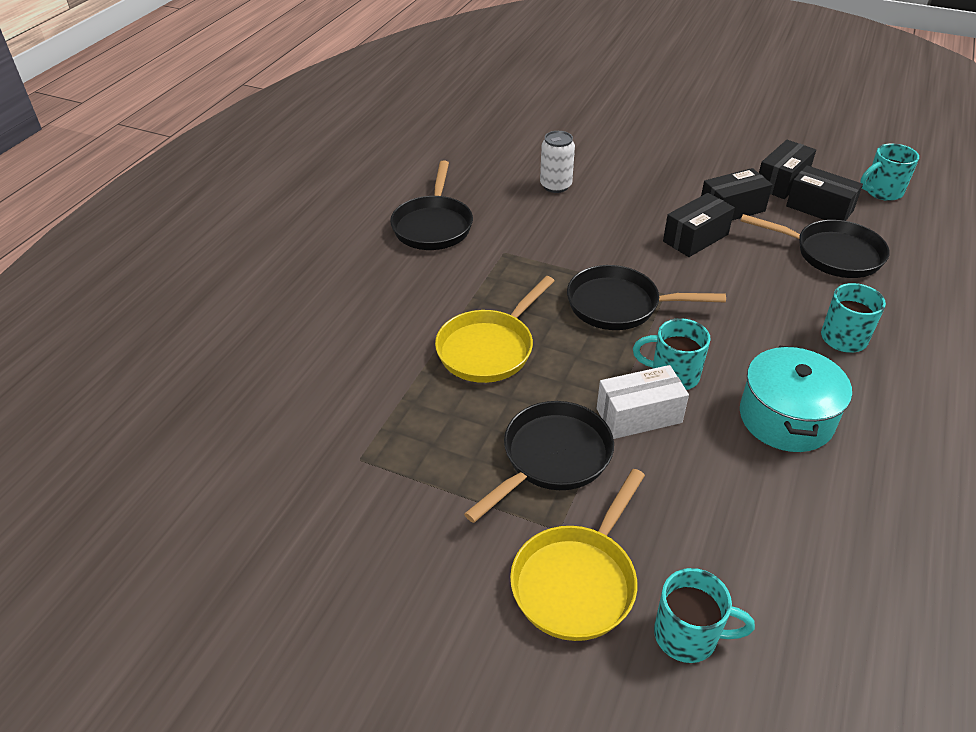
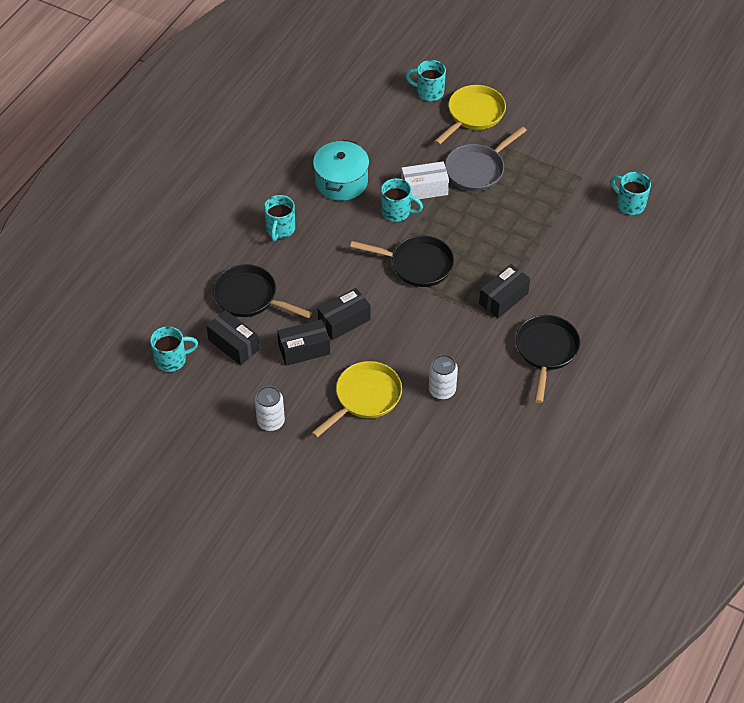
camera: 175 degrees left, 10 degrees up
yellow pan [435,276,554,383] -> yellow pan moved to [312,361,402,438]
black pan [464,401,614,523] -> grey pan [445,126,527,191]
black box [759,140,816,199] -> black box moved to [479,264,530,318]
none -> white can [255,386,285,431]
none -> turquoise mug [611,172,651,215]

